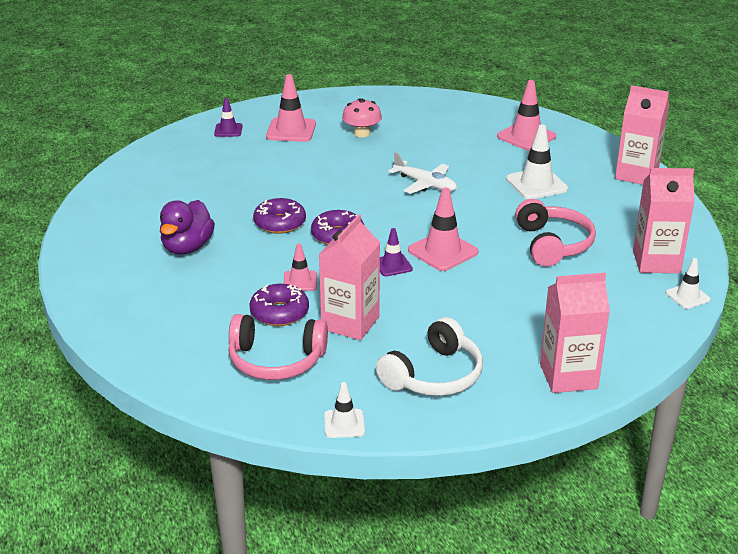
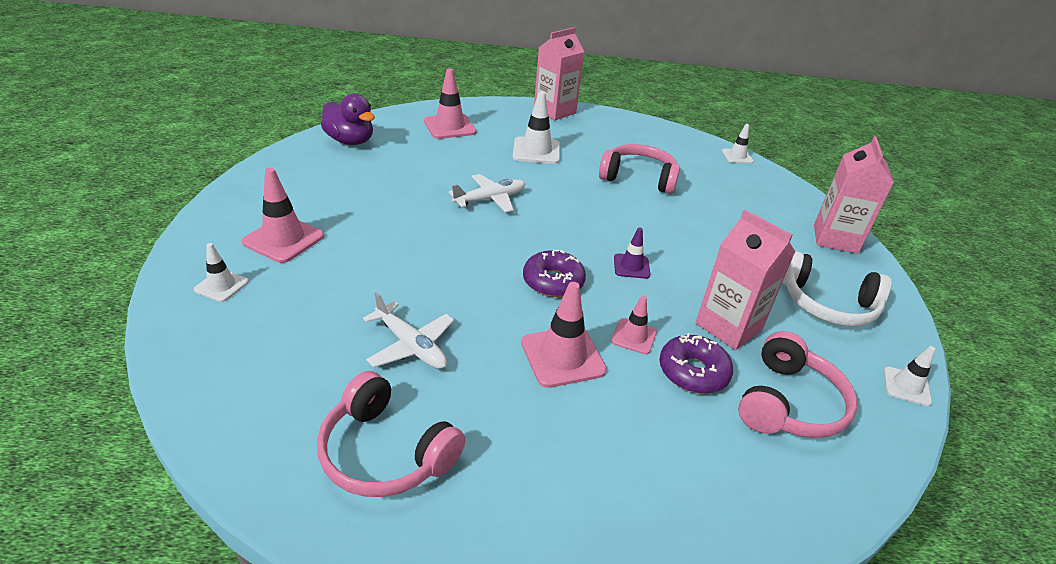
camera: 70 degrees left, 5 degrees up
purple duck [160,200,215,254] -> purple duck moved to [321,93,375,145]
purple traffic cone [214,98,243,137] -> white traffic cone [194,243,249,302]
purple donut [253,198,306,234] -> none
pink mushroom [342,98,382,137] -> none
white headphones [376,317,483,396] -> white headphones turned 135 degrees clockwise [783,251,891,326]
pink traffic cone [408,188,478,271] -> pink traffic cone moved to [521,282,607,388]
pink carton [633,168,695,273] -> none
none -> pink headphones [317,371,466,497]
none -> white plane [363,292,454,369]

